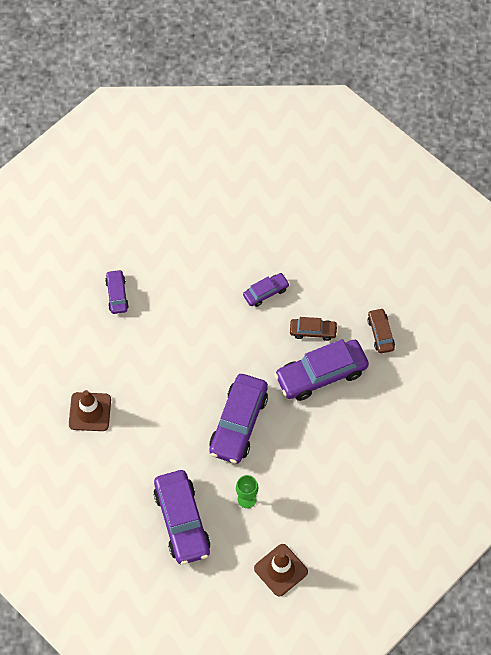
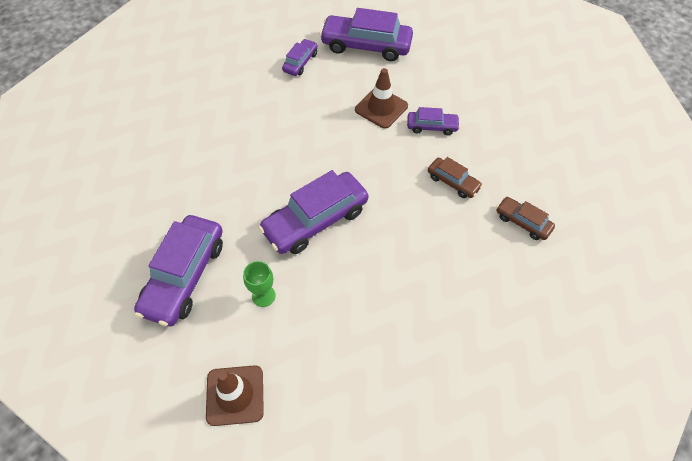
camera: 35 degrees right, 5 degrees down
brown traffic cone [69,390,111,431] -> brown traffic cone moved to [355,68,408,129]
purple car [274,339,369,401] -> purple car moved to [319,8,413,61]
brown car [368,308,395,353] -> brown car turned 75 degrees counterclockwise [496,197,555,240]

